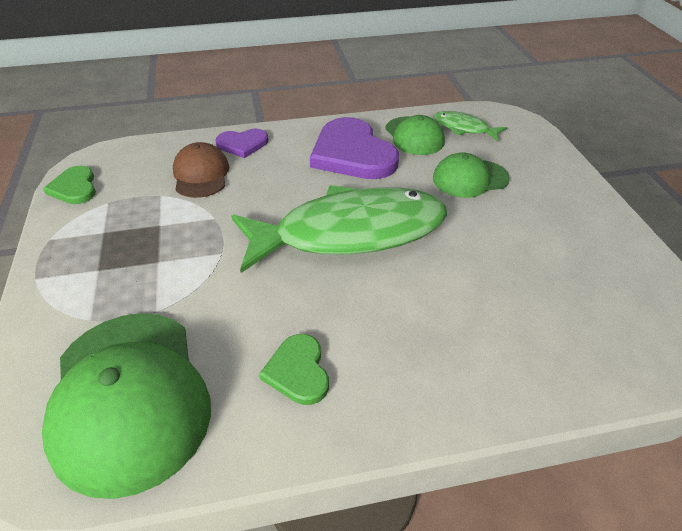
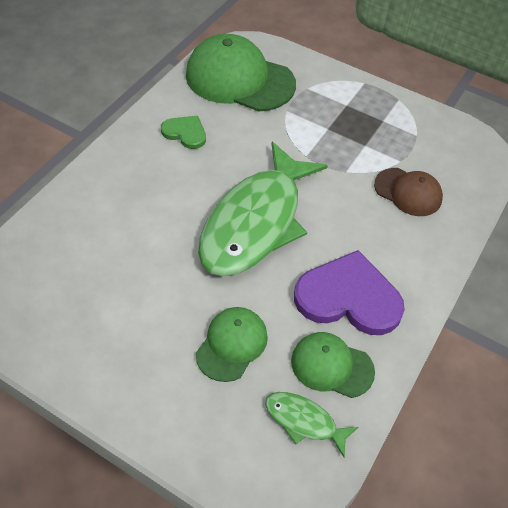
camera: 130 degrees right, 10 degrees up
green heart [43,165,96,204] -> none
purple heart [215,129,268,158] -> none
green fish [434,111,507,141] -> green fish turned 135 degrees counterclockwise [265,392,358,457]

